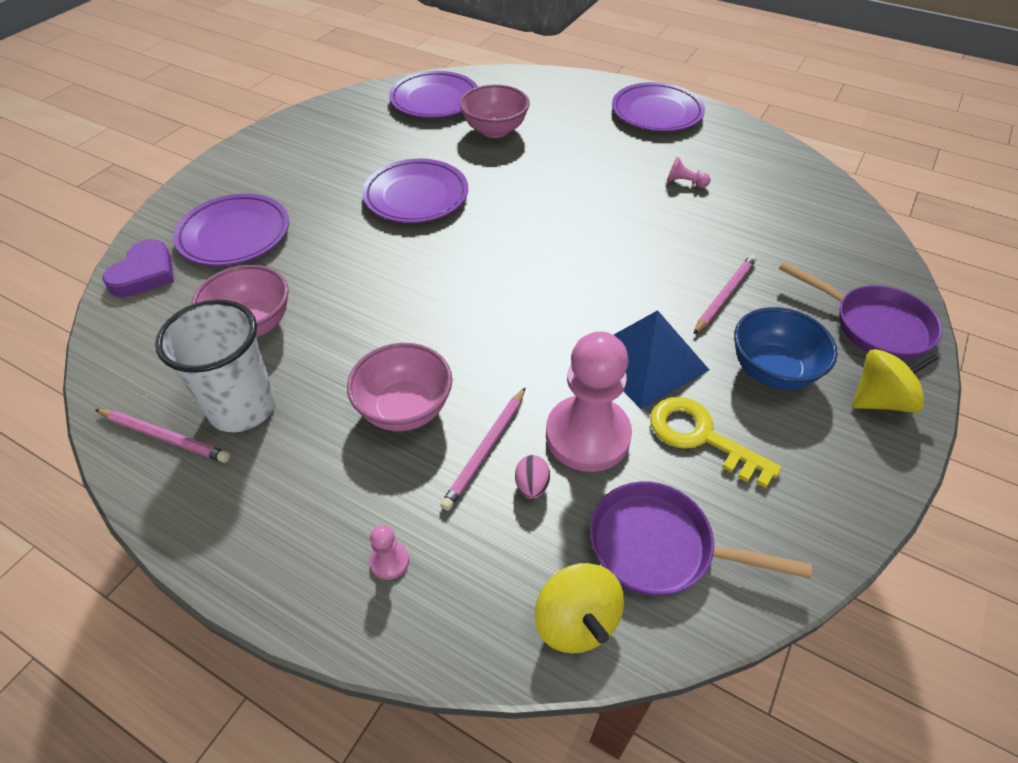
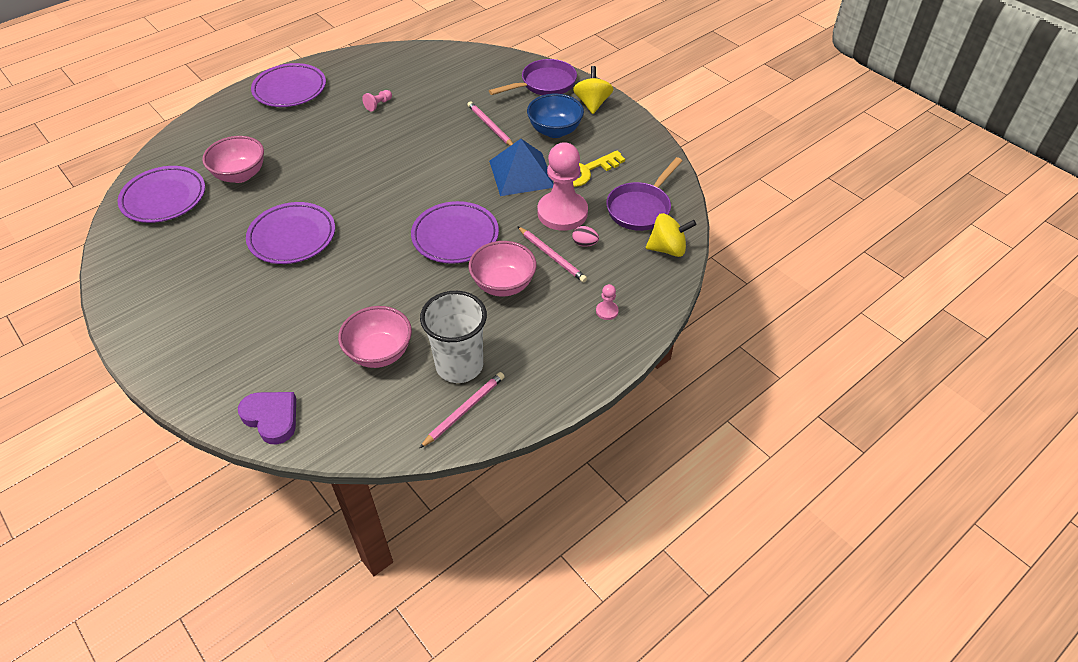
camera: 70 degrees left, 0 degrees up
purple plate [173,194,289,266] -> purple plate moved to [411,201,499,264]

